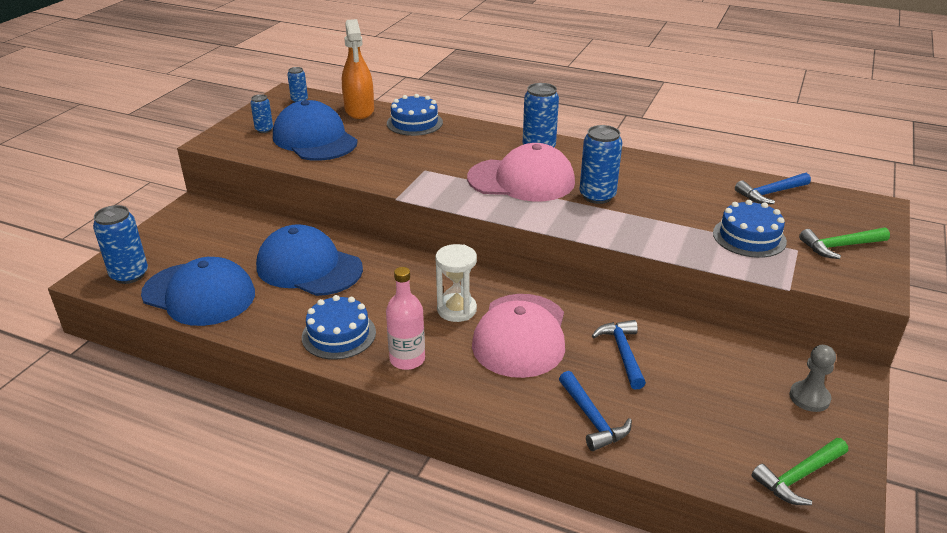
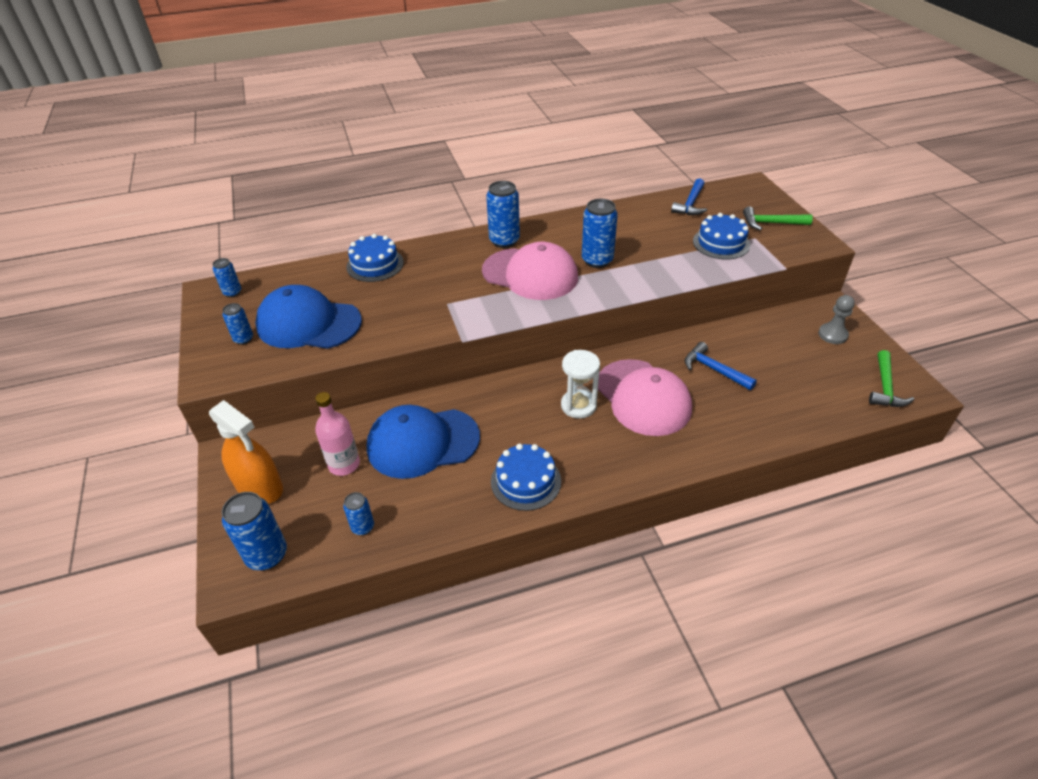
camera: 40 degrees left, 10 degrees up
blue cap [141,257,255,326] -> blue can [343,492,374,535]
orange spray bottle [342,19,374,119] -> orange spray bottle moved to [209,400,283,504]
pink bottle [386,267,425,370] -> pink bottle moved to [315,392,360,476]
pink cap [467,143,575,201] -> pink cap turned 60 degrees clockwise [482,242,578,300]
blue hammer [559,371,632,451] -> none
green hammer [799,227,890,259] -> green hammer turned 60 degrees clockwise [743,206,813,230]

